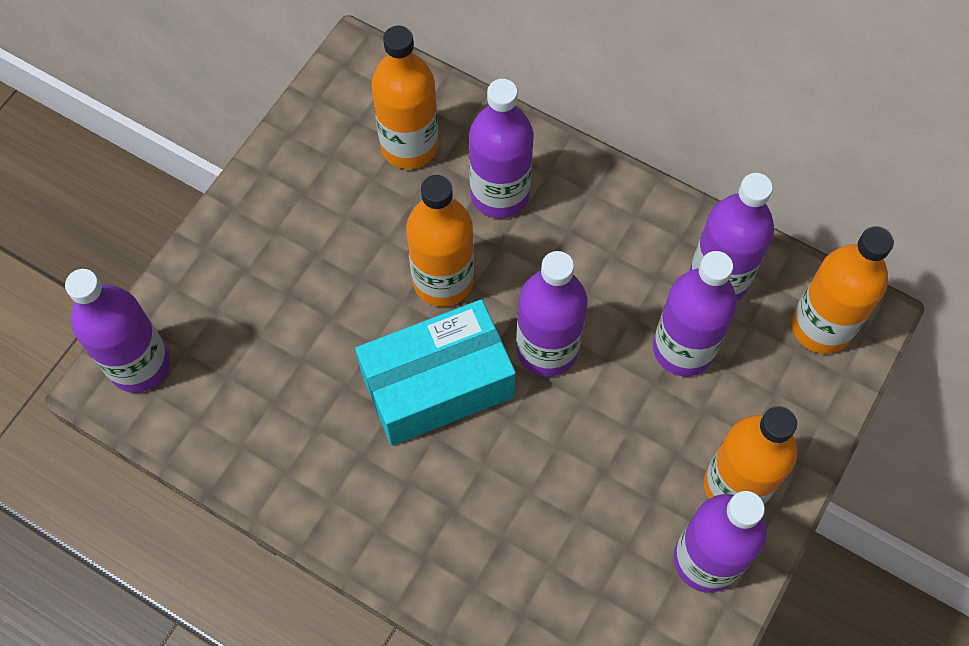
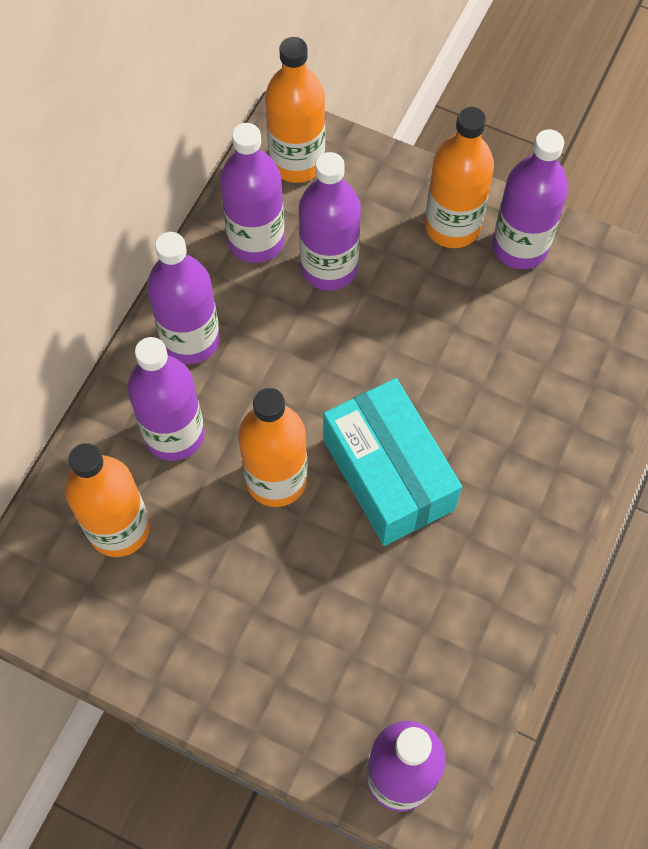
camera: 95 degrees left, 0 degrees up
purple bottle [516,251,587,377] -> purple bottle moved to [147,232,220,364]

